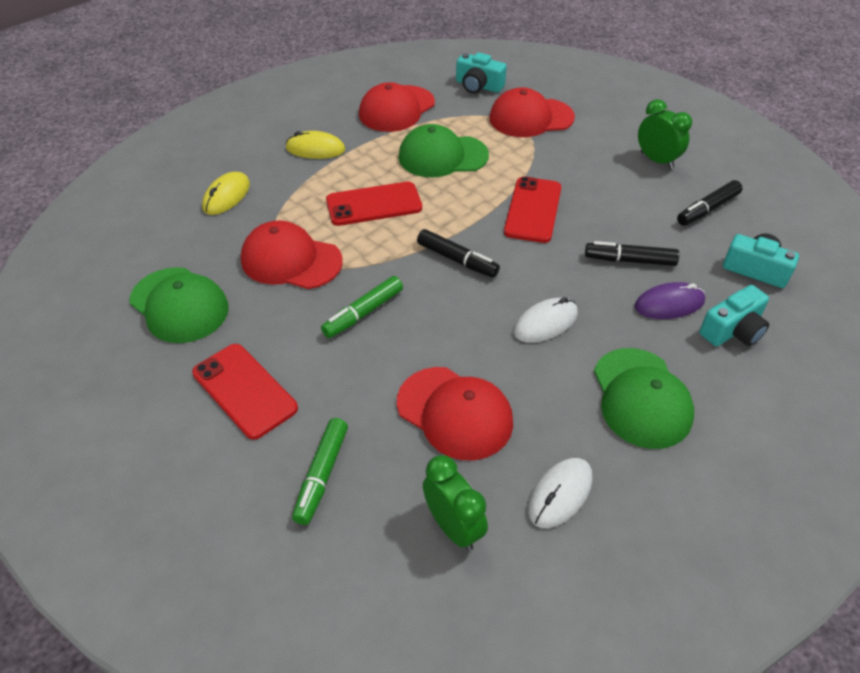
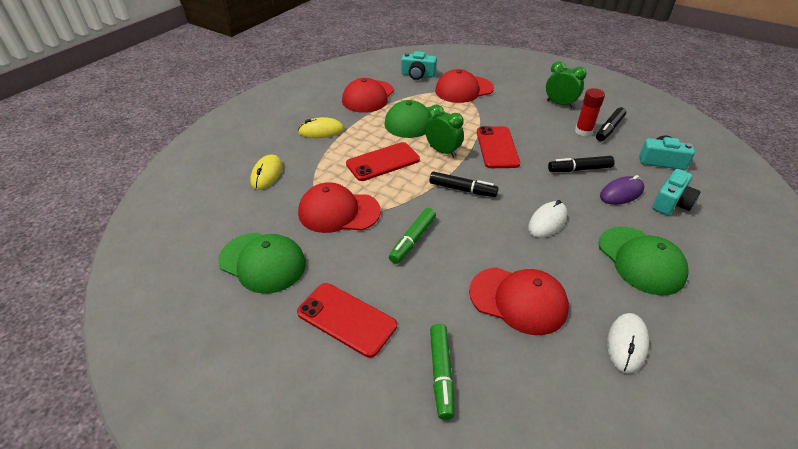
camera: 15 degrees left, 5 degrees down
green clock [423,455,488,551] -> green clock moved to [425,105,464,158]
none -> red glue stick [575,88,605,136]

